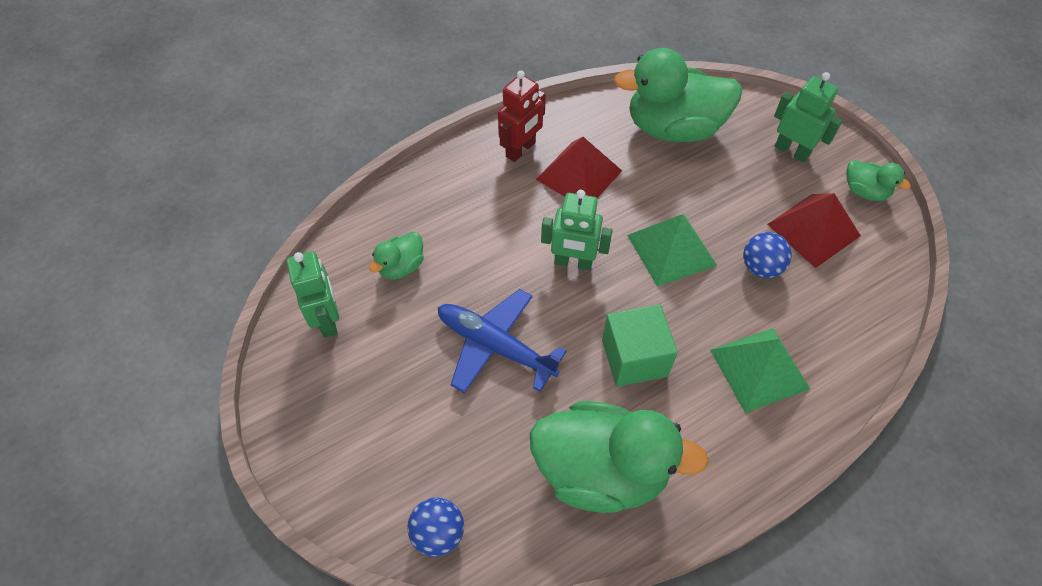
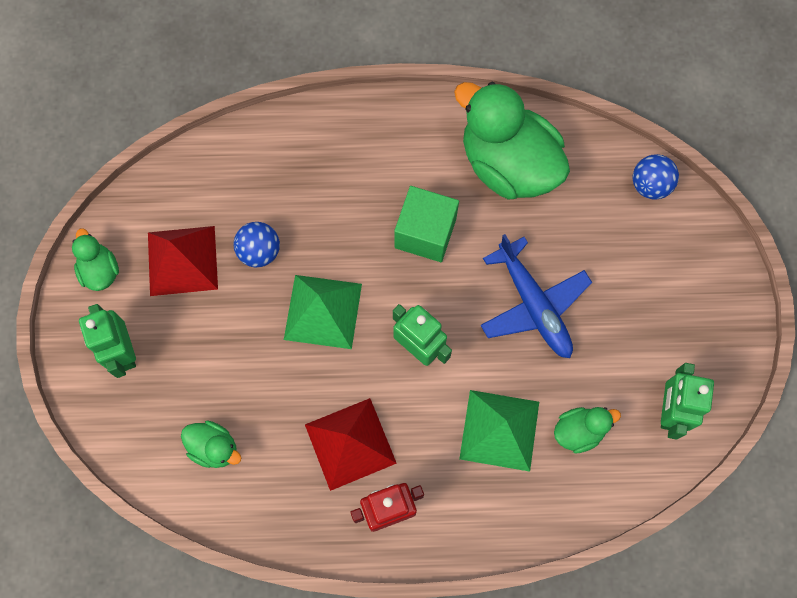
camera: 150 degrees left, 15 degrees up
green duck [614,48,742,142] -> green duck [181,420,241,468], size x0.46
green pyramid [710,328,810,413] -> green pyramid moved to [459,390,539,472]

